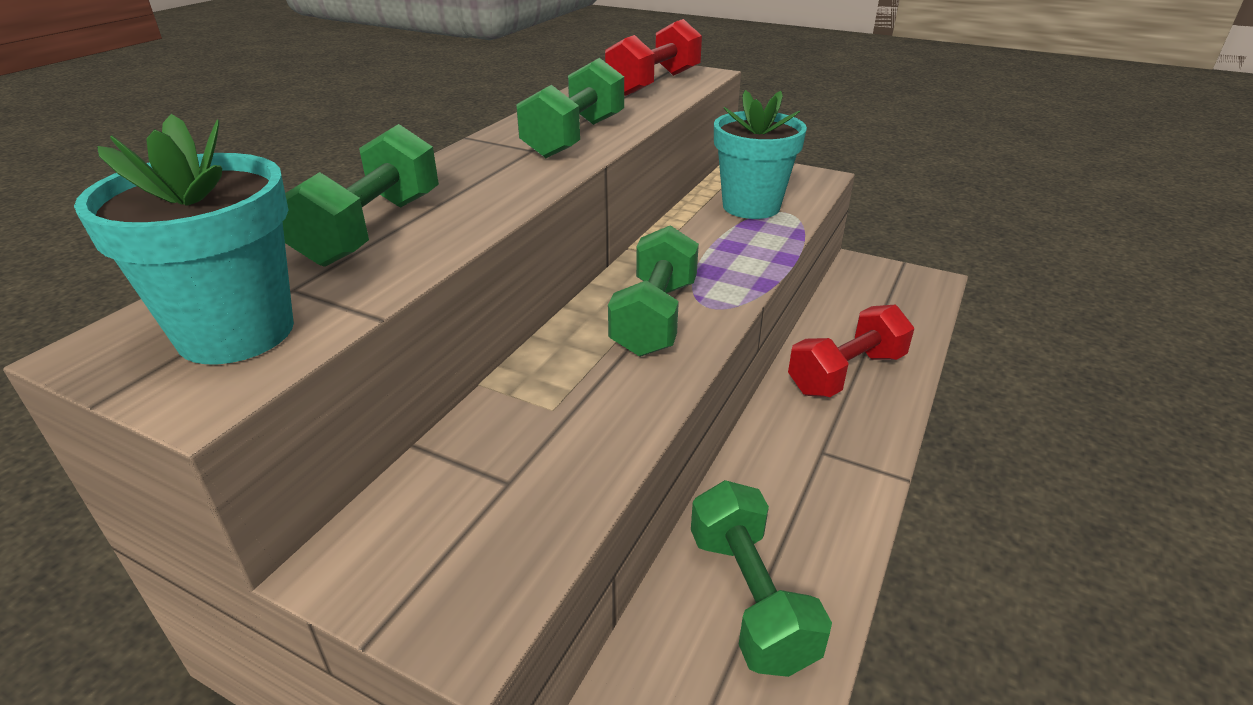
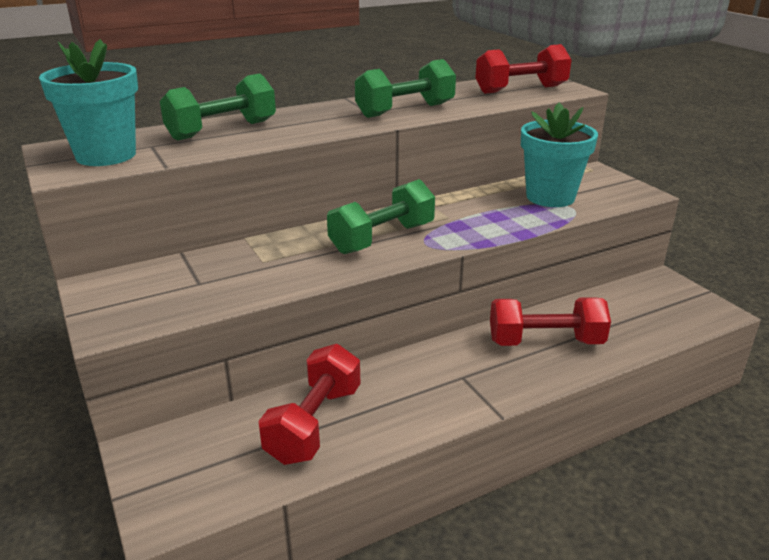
camera: 35 degrees right, 5 degrees down
green dumbbell [691,480,832,677] -> red dumbbell [258,344,360,465]

